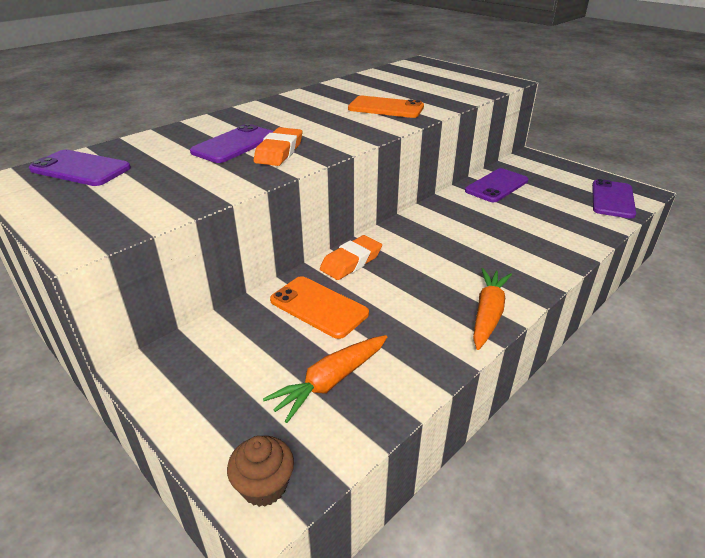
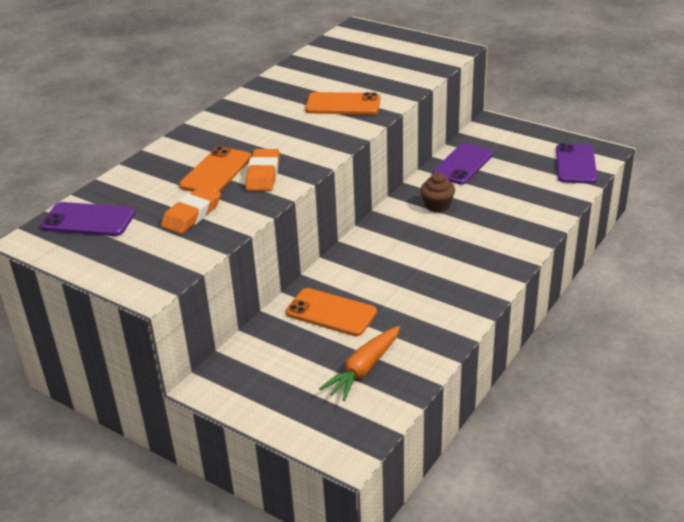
camera: 10 degrees left, 0 degrees up
purple phone [190,124,274,163] -> orange phone [179,146,252,192]
brown cupcake [227,436,294,507] -> brown cupcake moved to [420,172,455,213]
orange eraser [320,235,382,280] -> orange eraser moved to [161,186,221,234]
orange carrot [473,268,512,350] -> none

